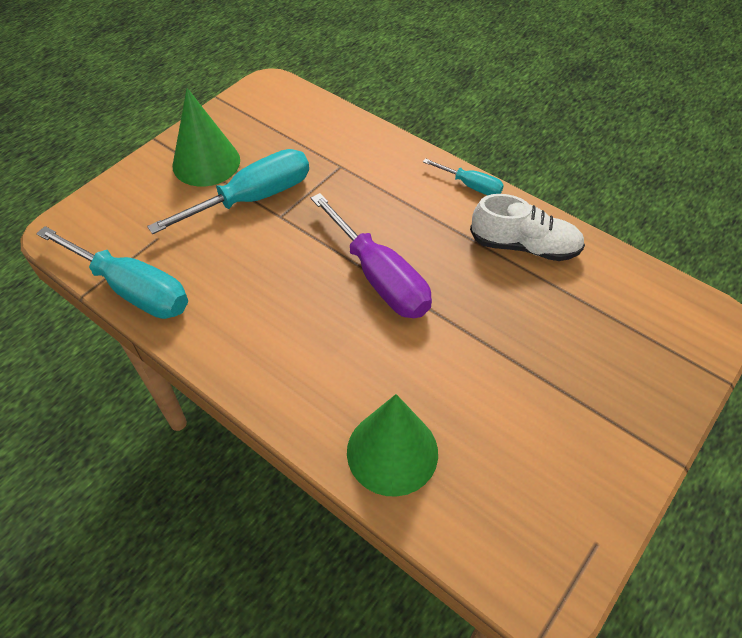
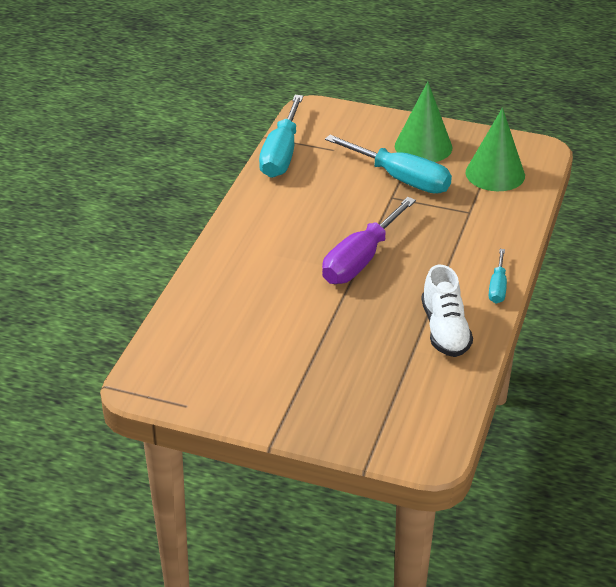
camera: 70 degrees right, 15 degrees down
green cone [347,394,438,497] -> green cone moved to [466,108,525,191]

